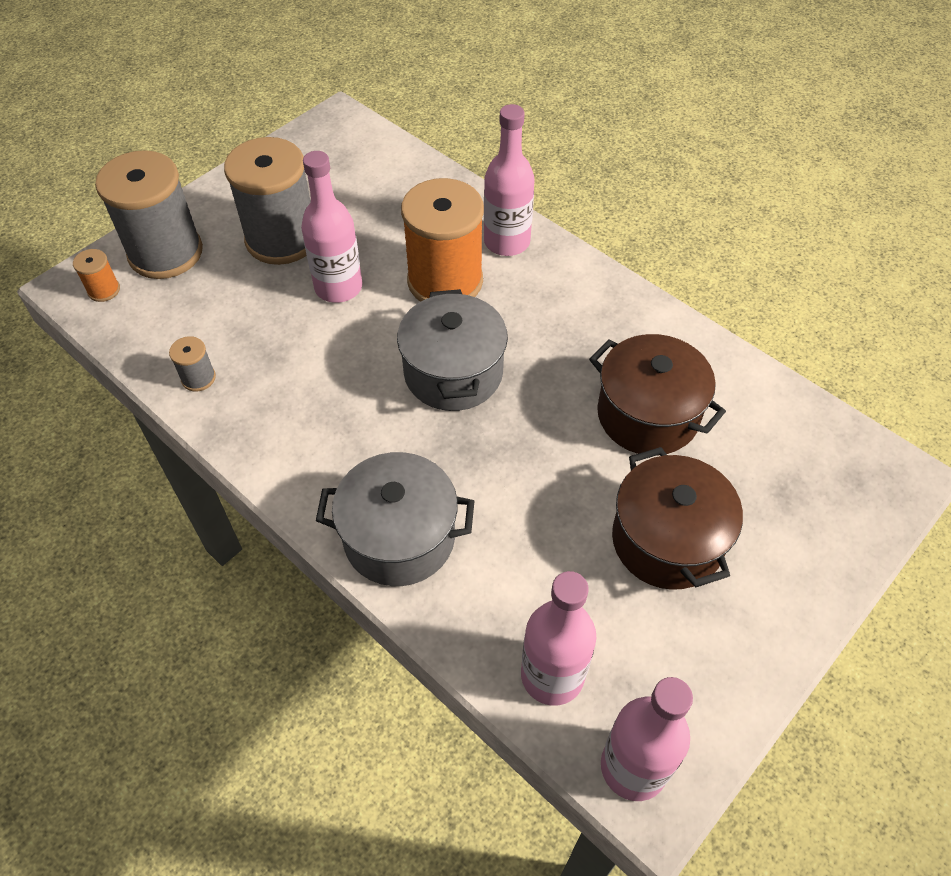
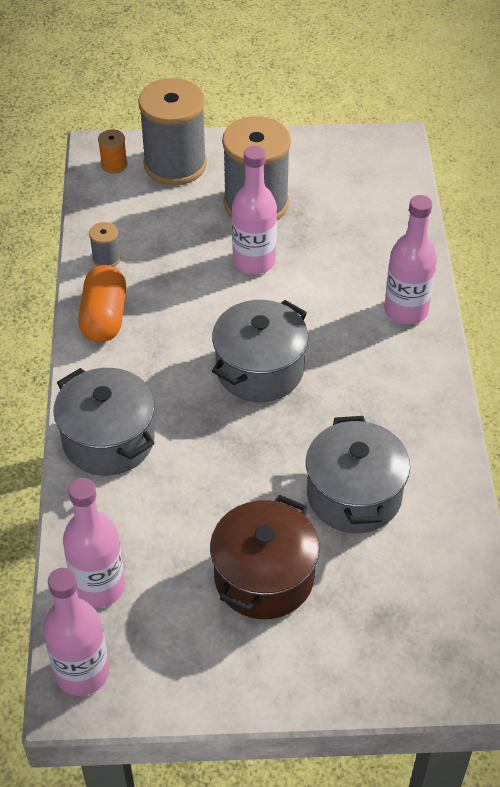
camera: 45 degrees right, 5 degrees down
orange spool [401,178,484,302] -> none
brown pot [589,334,726,456] -> grey pot [306,416,410,533]
none -> orange capsule [78,265,126,343]

